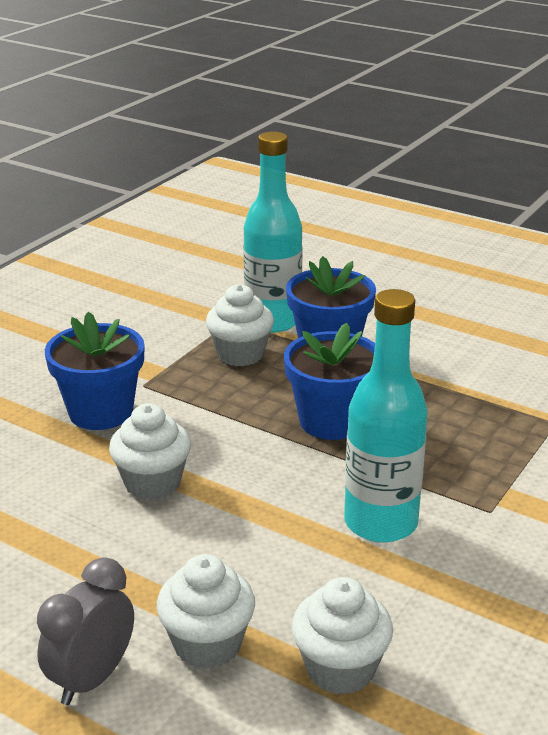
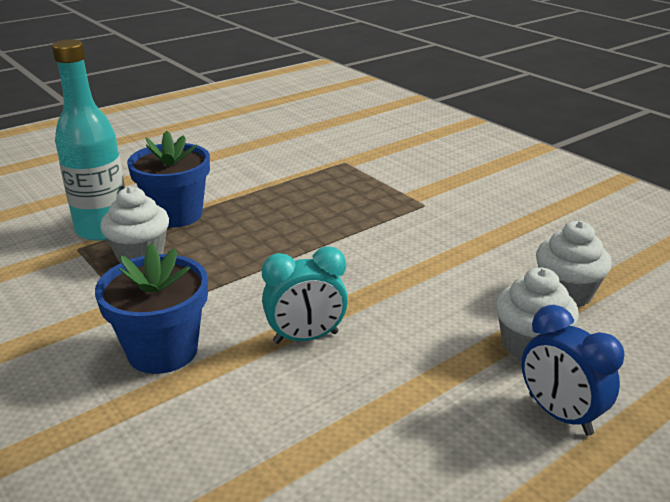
camera: 70 degrees left, 0 degrees up
grey clock [37,557,134,705] -> blue clock [521,305,625,436]
white cupcake [109,404,191,500] -> turquoise clock [262,246,348,344]
blue flower pot [284,323,375,440] -> none
turquoise bottle [344,289,428,543] -> none

